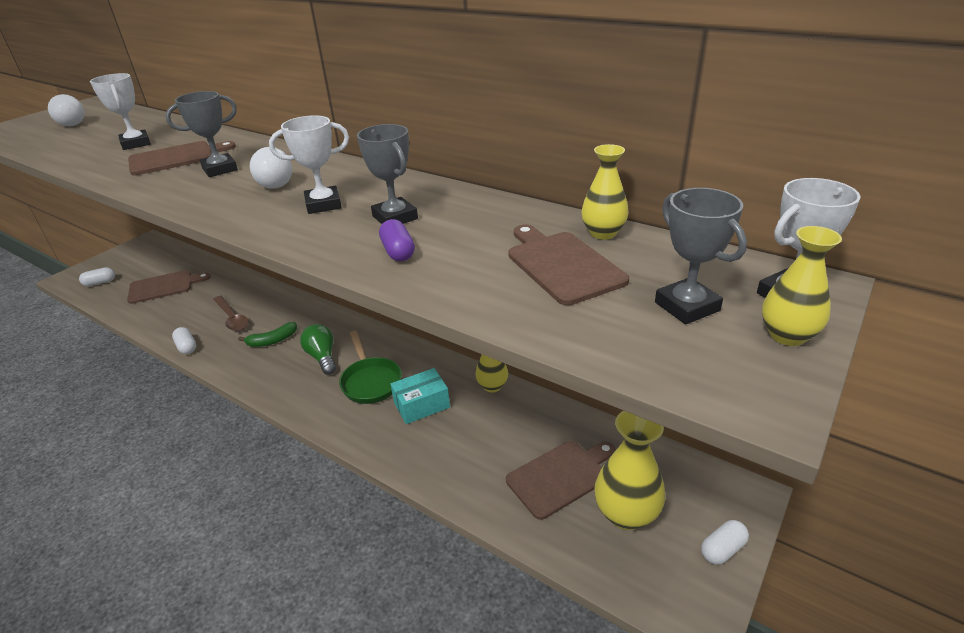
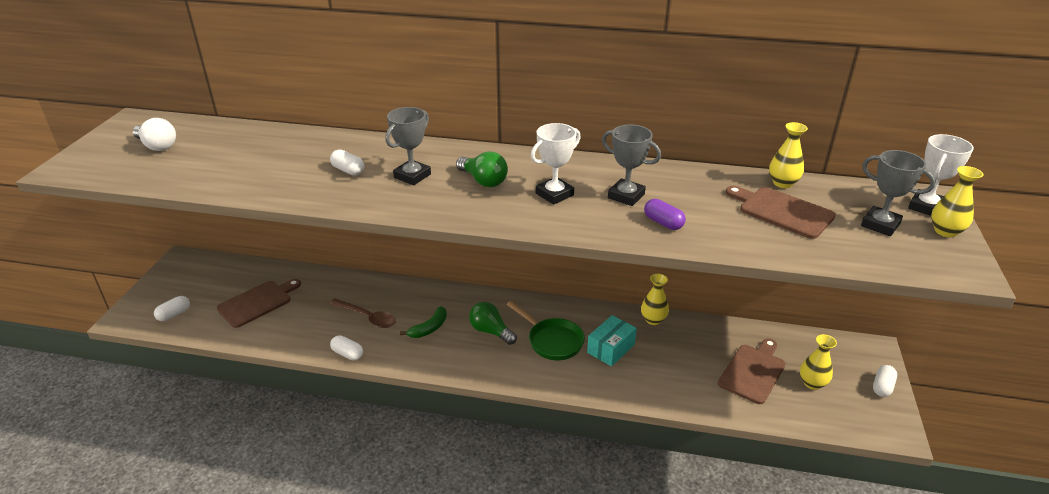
camera: 25 degrees left, 0 degrees up
white trophy [90,73,151,150] -> none
brown cutting board [128,141,236,175] -> white capsule [330,150,364,176]
white light bulb [250,147,292,189] -> green light bulb [456,151,508,187]
yellow vase [594,411,665,530] -> yellow vase [800,334,837,390], size x0.61

